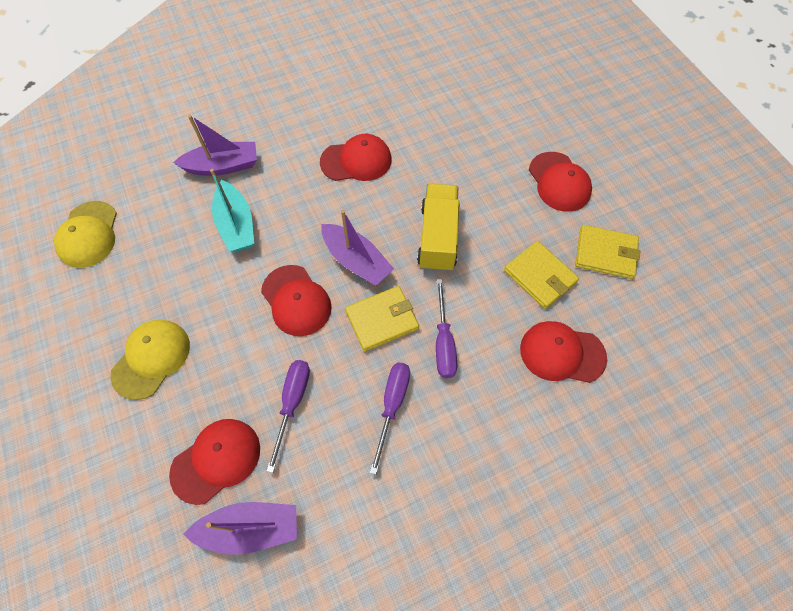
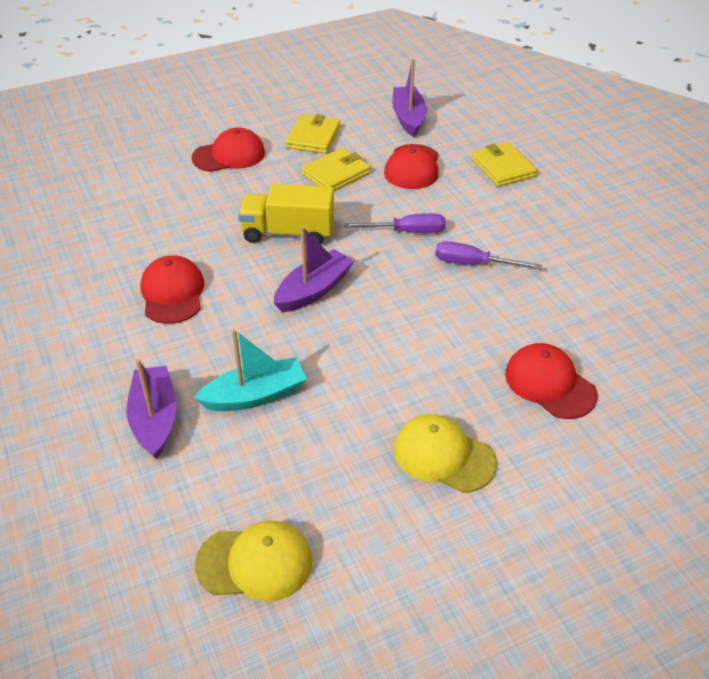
camera: 90 degrees left, 20 degrees down
purple boat [184,502,297,555] -> purple boat moved to [392,59,427,137]
red cap [261,265,332,336] -> none
purple screwdriver [266,360,310,473] -> none
yellow wallet [345,286,419,352] -> yellow wallet moved to [471,142,537,187]

